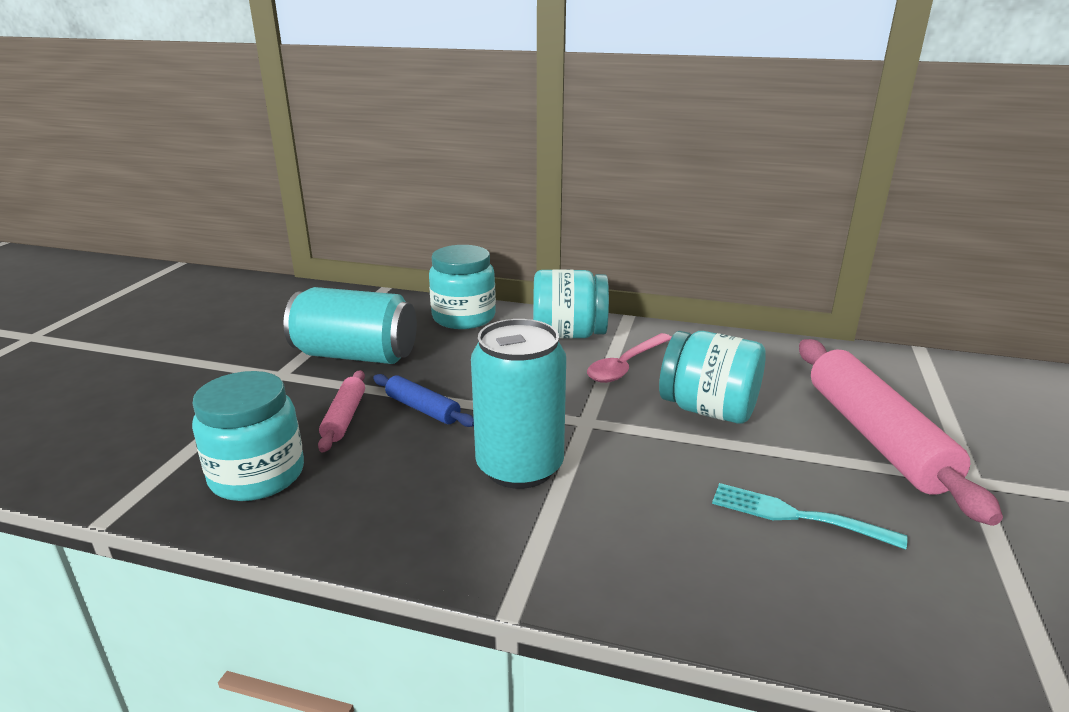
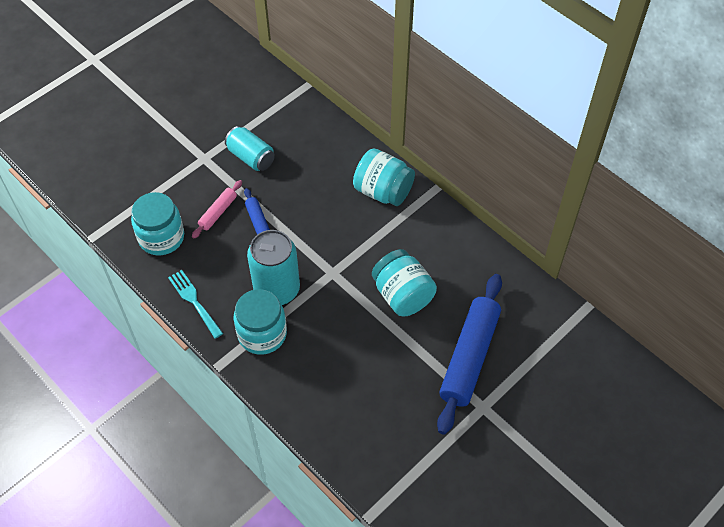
camera: 30 degrees right, 30 degrees up
turquoise can [283,287,417,364] -> turquoise can [225,126,275,171], size x0.66
turquoise jar [429,245,496,329] -> turquoise jar moved to [233,289,287,355]
pink spoon [587,333,672,383] -> none
turquoise fork [712,483,907,550] -> turquoise fork moved to [168,270,223,339]
pink rolling pin [799,339,1003,526] -> blue rolling pin [437,274,502,435]

